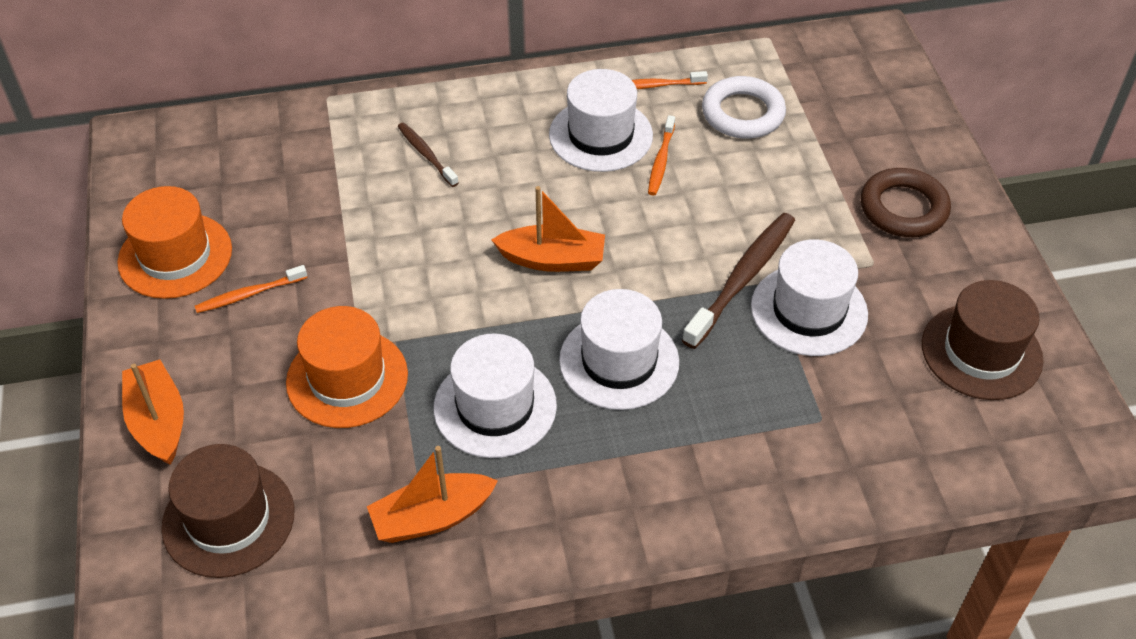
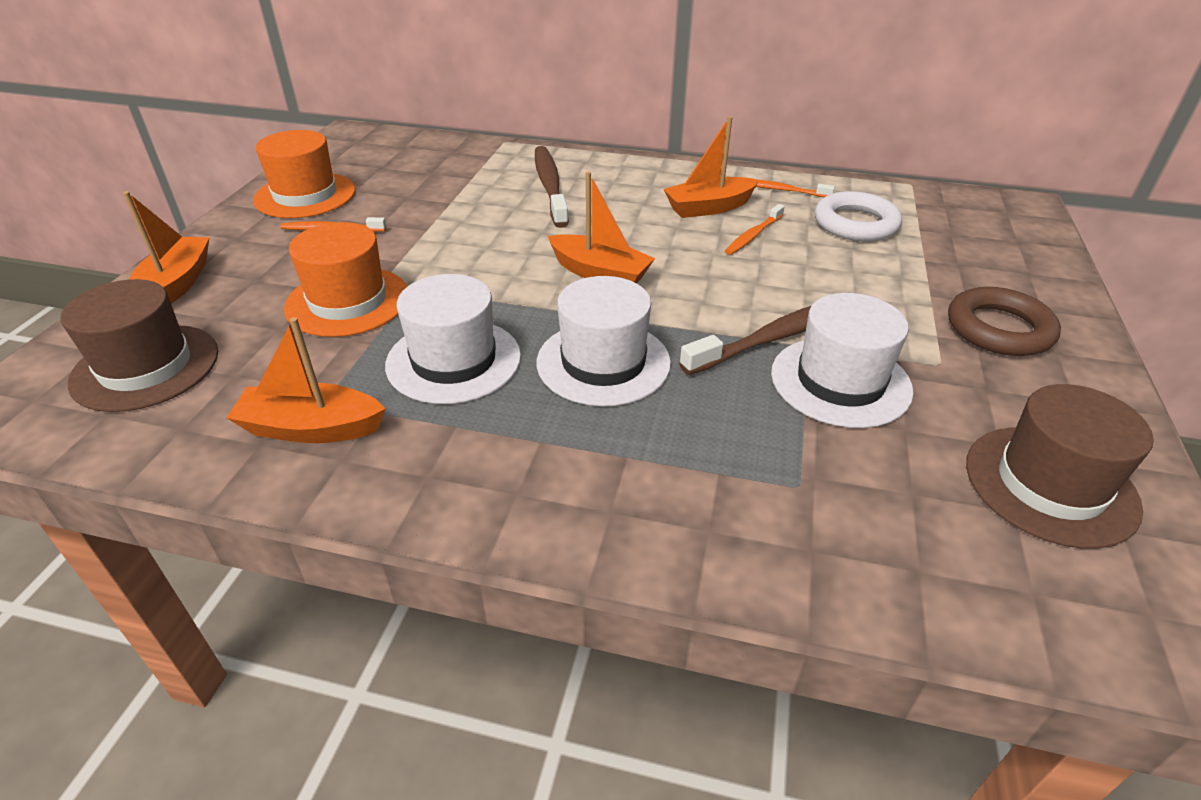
camera: 25 degrees right, 10 degrees down
brown toothbrush [398,122,459,187] -> brown toothbrush [535,146,569,228], size x1.78
white hat [549,69,653,172] -> orange boat [663,116,759,218]

